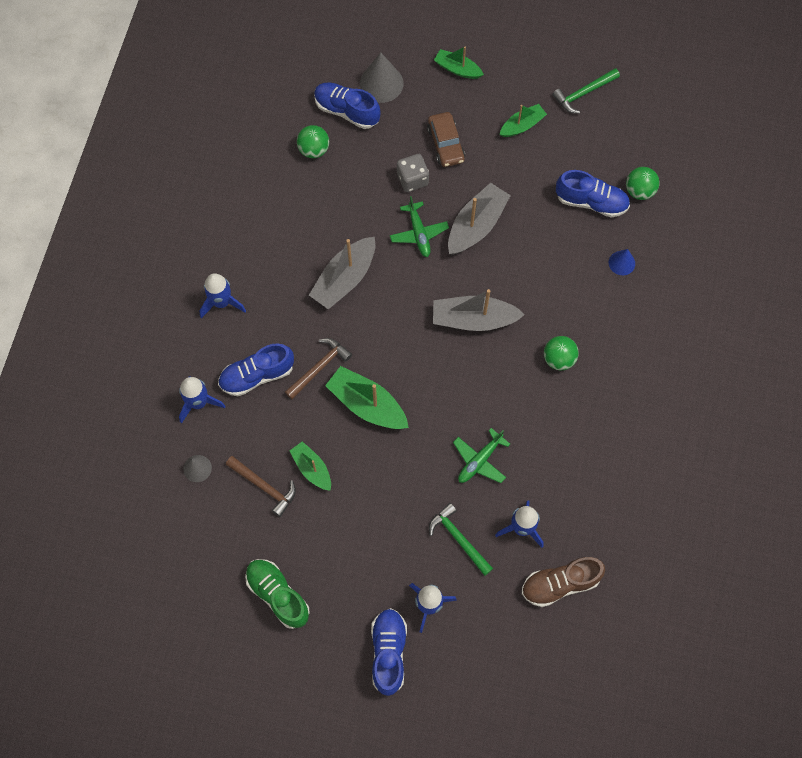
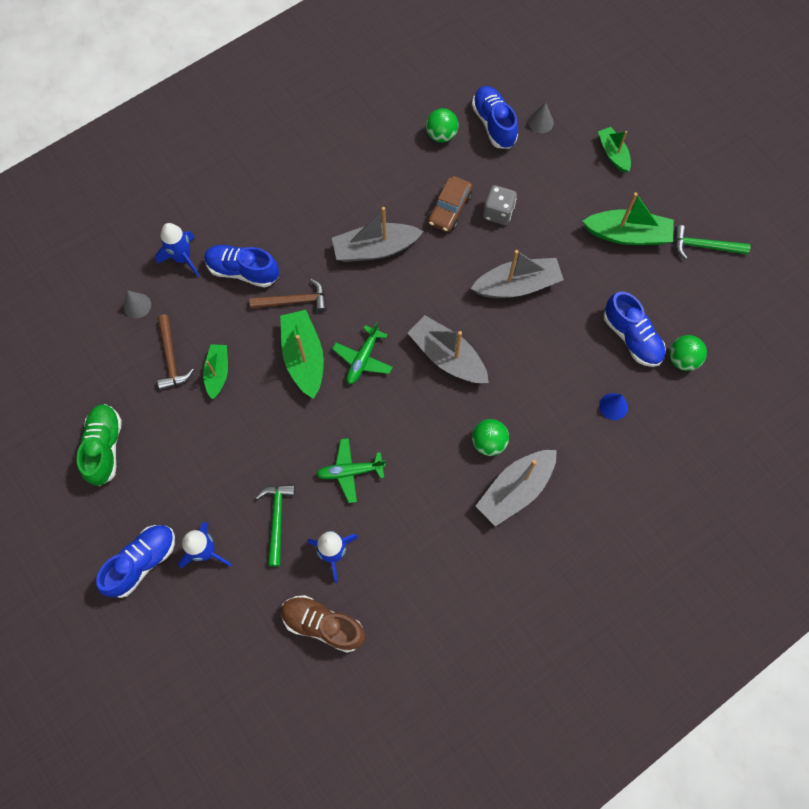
camera: 40 degrees right, 0 degrees up
blue rocket [199,273,246,318] -> none
grey cone [360,52,404,103] -> grey cone [528,102,554,133], size x0.58
green plane [390,196,449,257] -> green plane moved to [332,322,393,384]
brown car [427,112,465,167] -> brown car moved to [428,176,472,232]
green boat [499,104,547,137] -> green boat [582,192,674,245], size x1.63
none -> grey boat [476,450,557,526]

